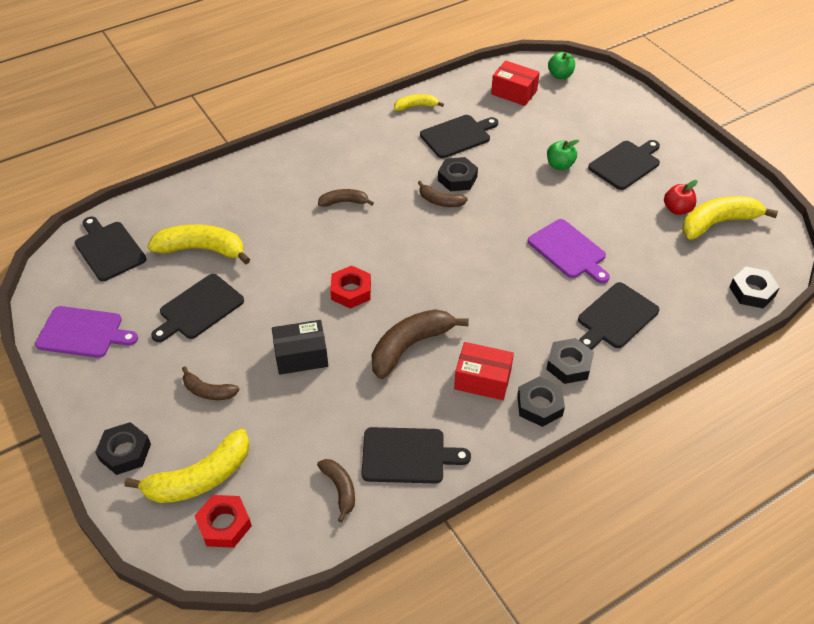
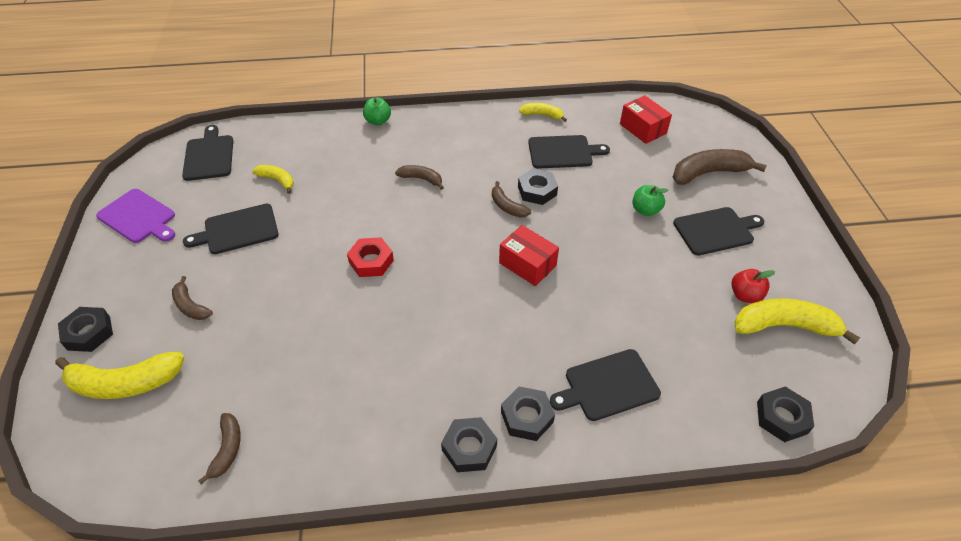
camera: 25 degrees right, 0 degrees up
yellow banana [147,224,251,264] -> yellow banana [252,165,294,194], size x0.55
red nut [195,495,252,548] -> none
black box [272,320,328,375] -> none
black cutting board [361,427,471,484] -> none
brown banana [371,309,469,379] -> brown banana moved to [672,149,767,185]
red box [454,342,514,400] -> red box moved to [499,225,559,286]
purple cutting board [528,219,610,284] -> none
green apple [548,52,575,79] -> green apple moved to [363,97,391,125]

